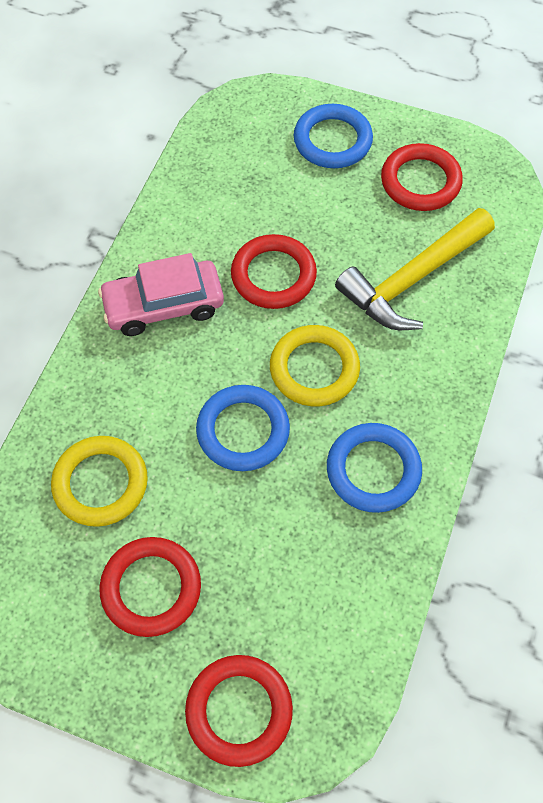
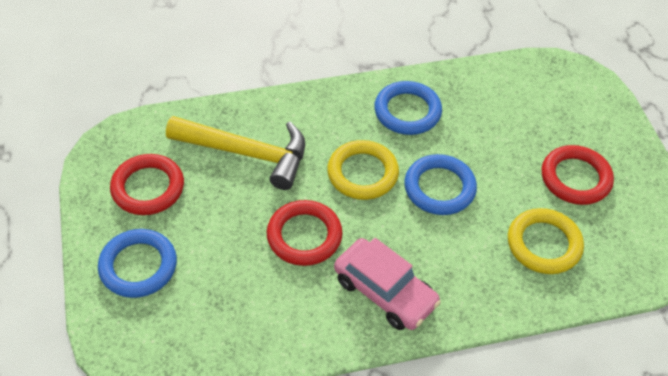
camera: 125 degrees left, 10 degrees down
red ring [185,655,293,767] -> none

